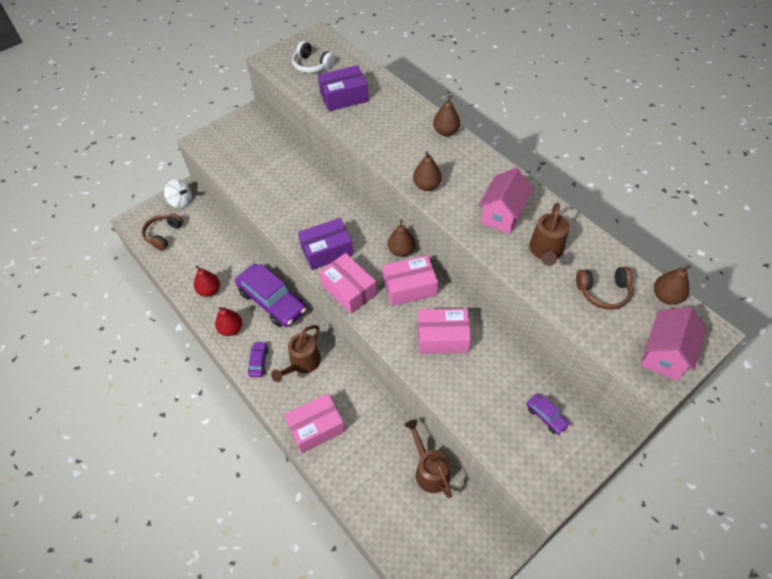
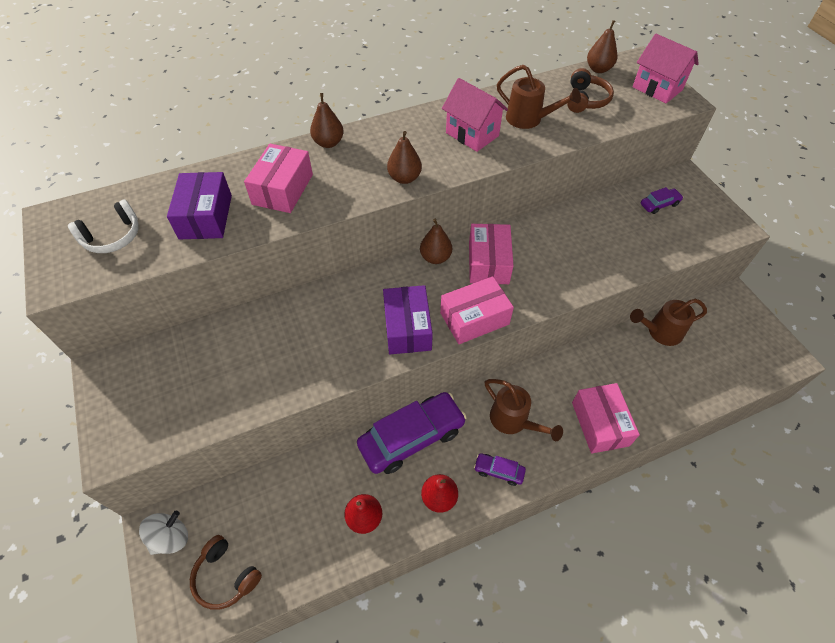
camera: 75 degrees left, 0 degrees up
pink box [418,308,471,354] -> pink box moved to [244,144,313,213]

